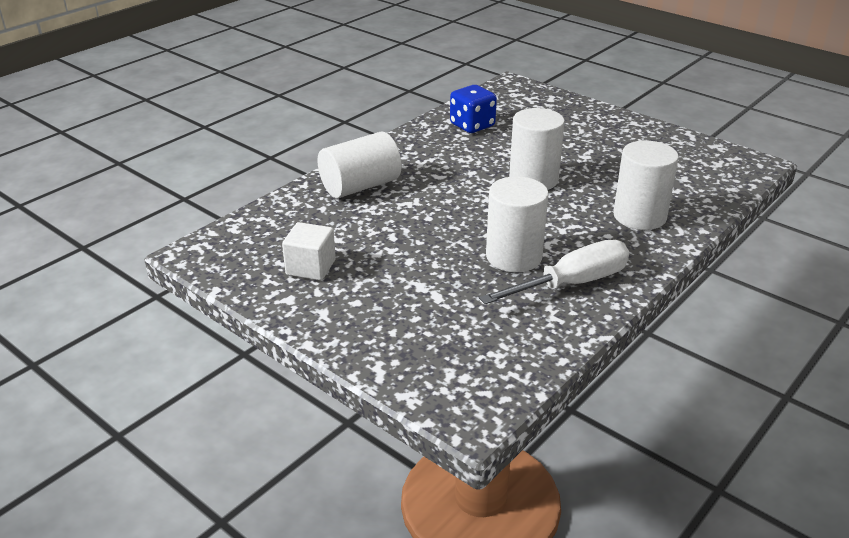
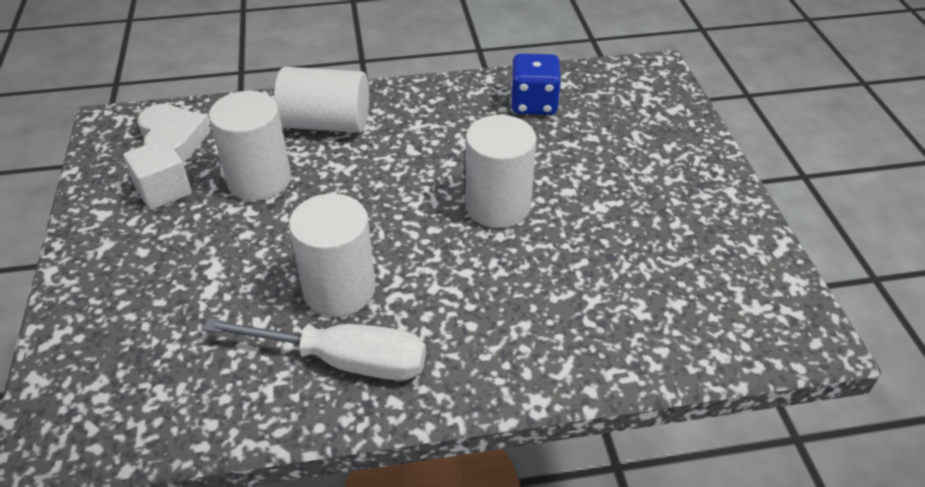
camera: 40 degrees right, 10 degrees up
white cylinder [613,141,679,230] -> white cylinder moved to [209,91,291,201]
none -> white heart [137,104,211,162]

